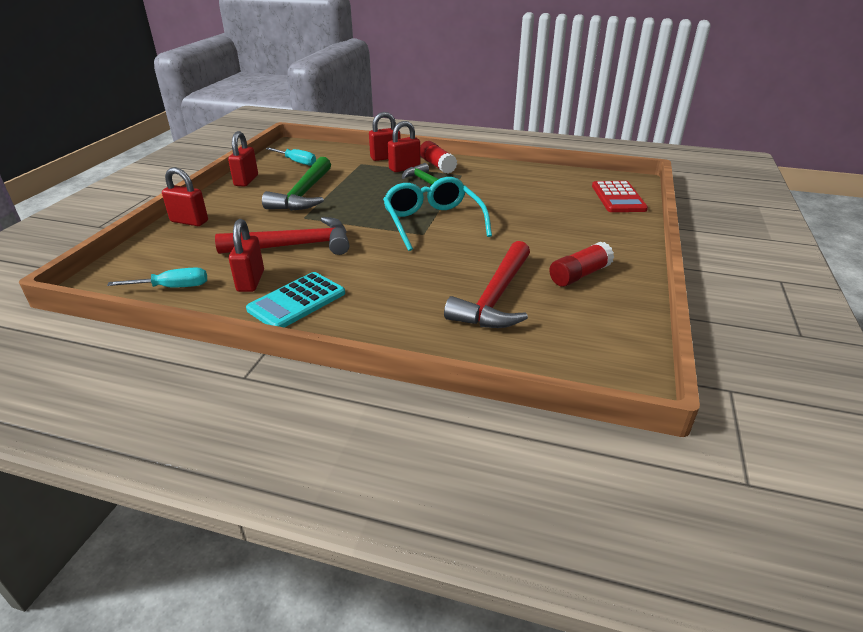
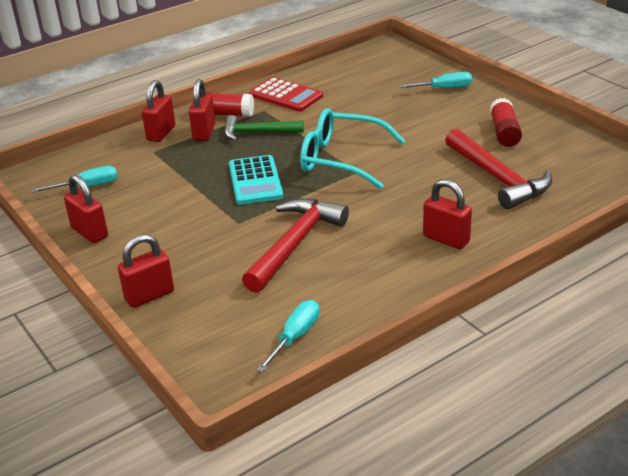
camera: 50 degrees left, 0 degrees up
red padlock [229,219,264,292] -> red padlock moved to [423,179,472,249]
turquoise calculator [246,272,345,328] -> turquoise calculator moved to [229,155,283,205]
green hammer [262,157,331,211] -> none
red calculator [592,181,648,212] -> red calculator moved to [249,77,323,111]
none -> turquoise screwdriver [399,72,472,88]

